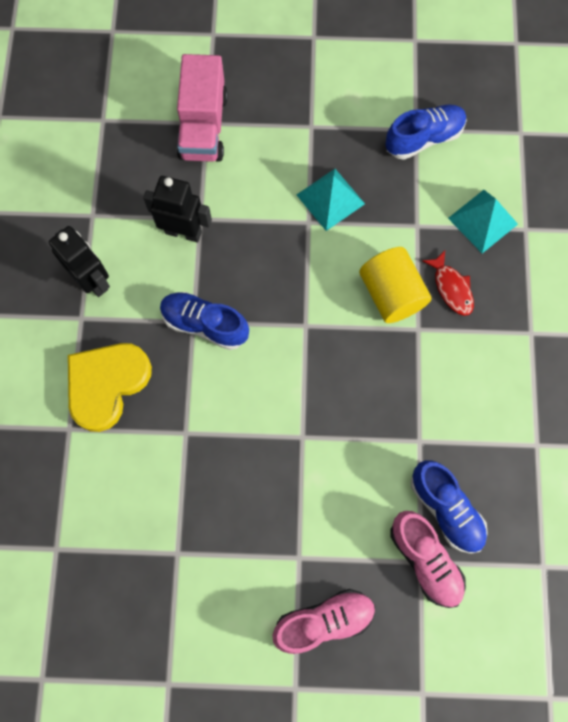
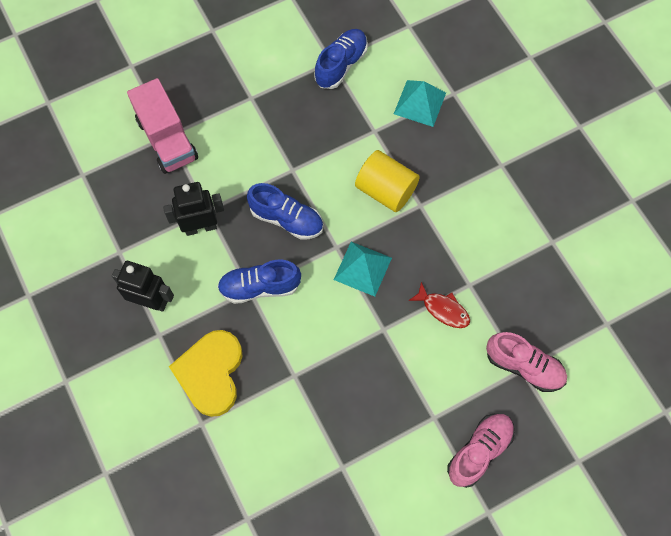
camera: 30 degrees left, 5 degrees down
turquoise pyramid [297,169,365,231] -> turquoise pyramid moved to [334,242,392,297]
blue shoe [411,460,488,554] -> blue shoe moved to [247,183,323,240]
red fish [422,250,474,316] -> red fish moved to [409,282,470,328]

